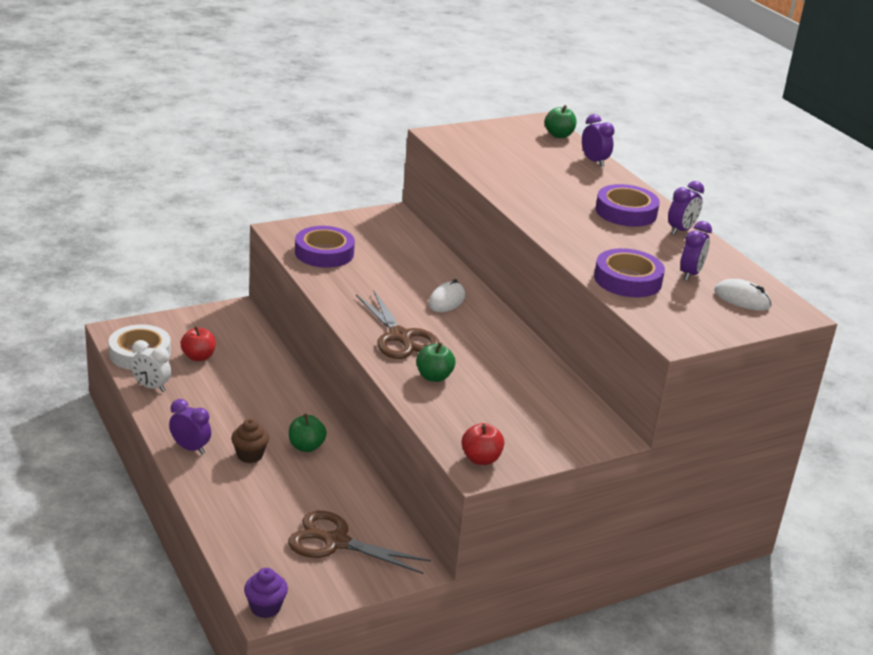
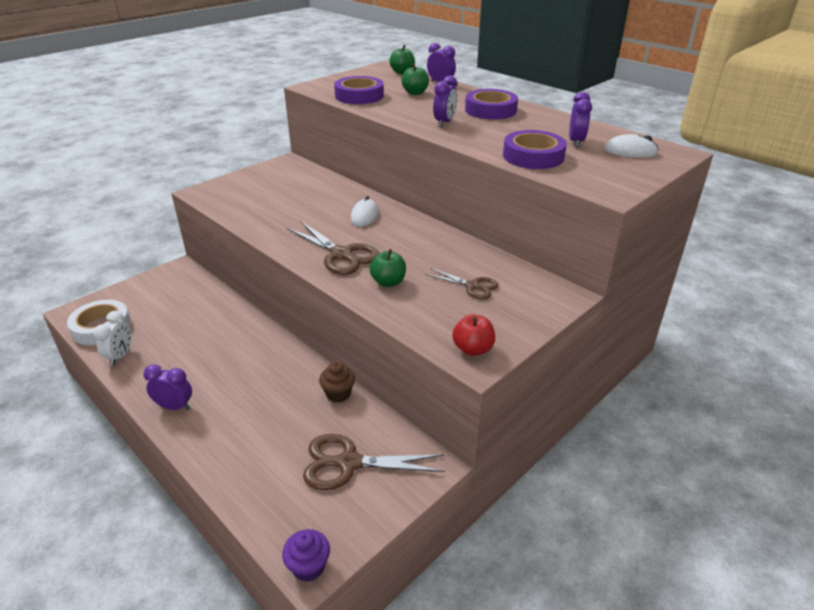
camera: 15 degrees left, 5 degrees up
white clock [131,340,171,392] -> white clock turned 90 degrees counterclockwise [93,311,131,365]
red apple [180,326,216,361] -> none
brown cupcake [231,419,269,463] -> brown cupcake moved to [319,362,355,403]
green apple [289,414,327,452] -> green apple moved to [401,63,429,95]
purple tape [295,226,355,268] -> purple tape moved to [334,76,384,104]
purple clock [668,181,704,235] -> purple clock moved to [433,76,458,127]
none -> brown scissors [425,268,498,299]

